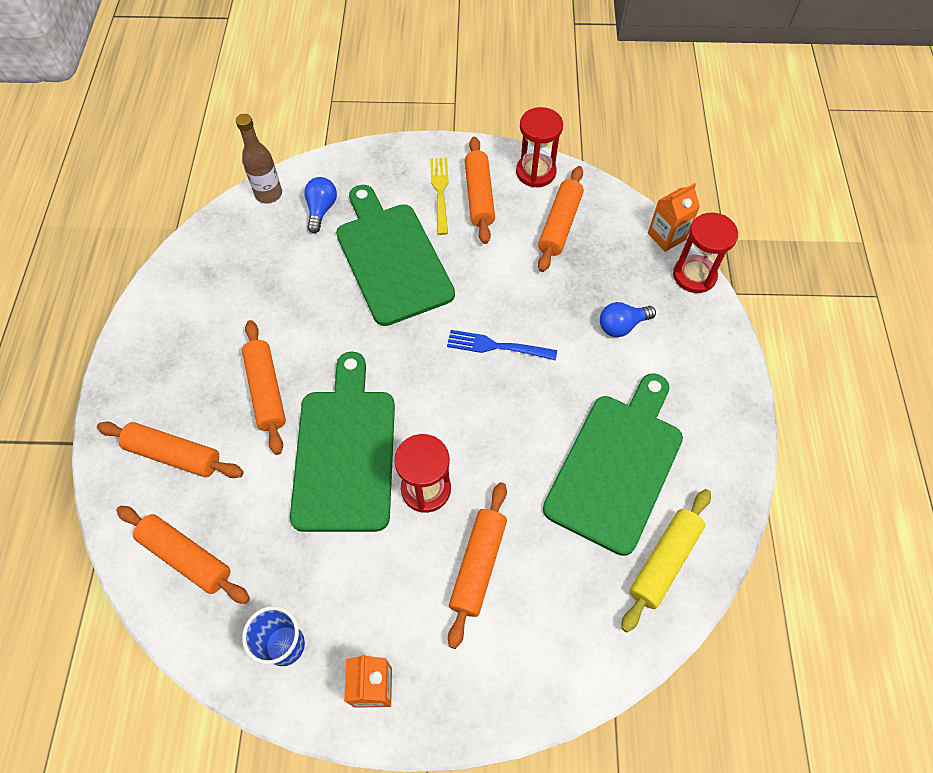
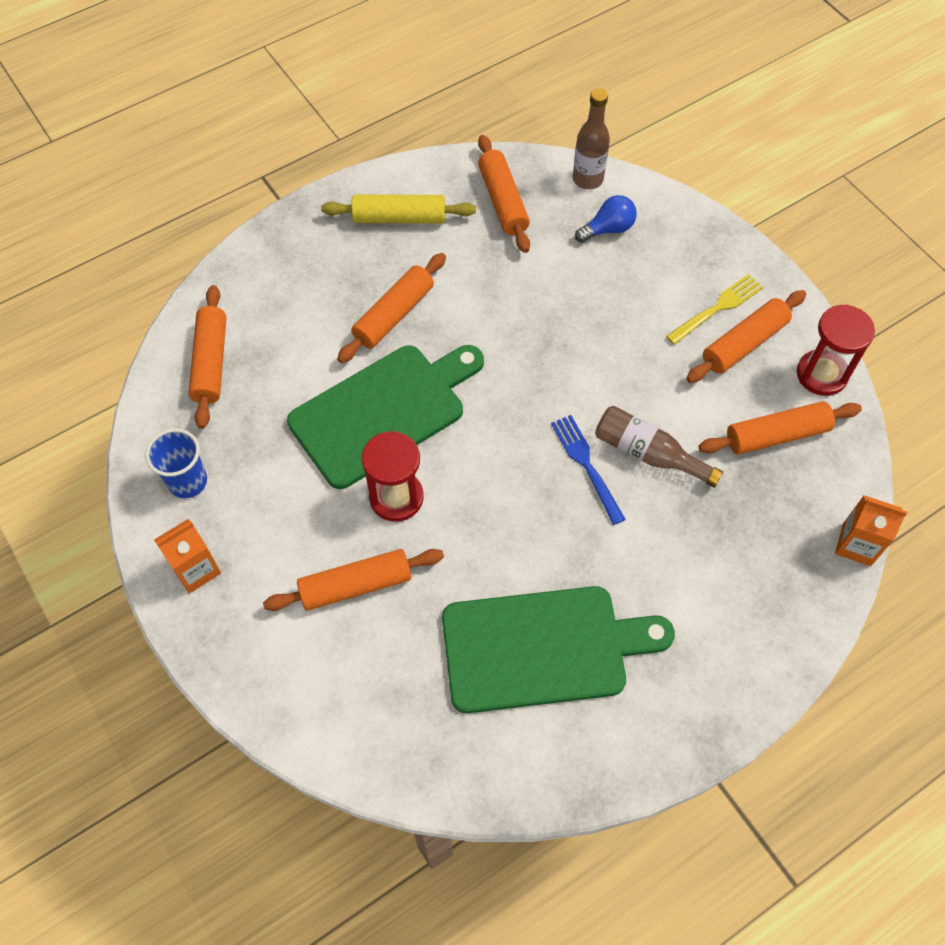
camera: 55 degrees right, 0 degrees up
orange rolling pin [97,422,244,478] -> orange rolling pin moved to [478,135,530,253]
green cutting board [336,185,455,326] -> none
blue light bulb [600,302,656,337] -> none
yellow rolling pin [621,489,711,633] -> yellow rolling pin moved to [321,194,476,224]
red hourglass [673,213,738,293] -> none
none -> brown bottle [595,406,723,488]

